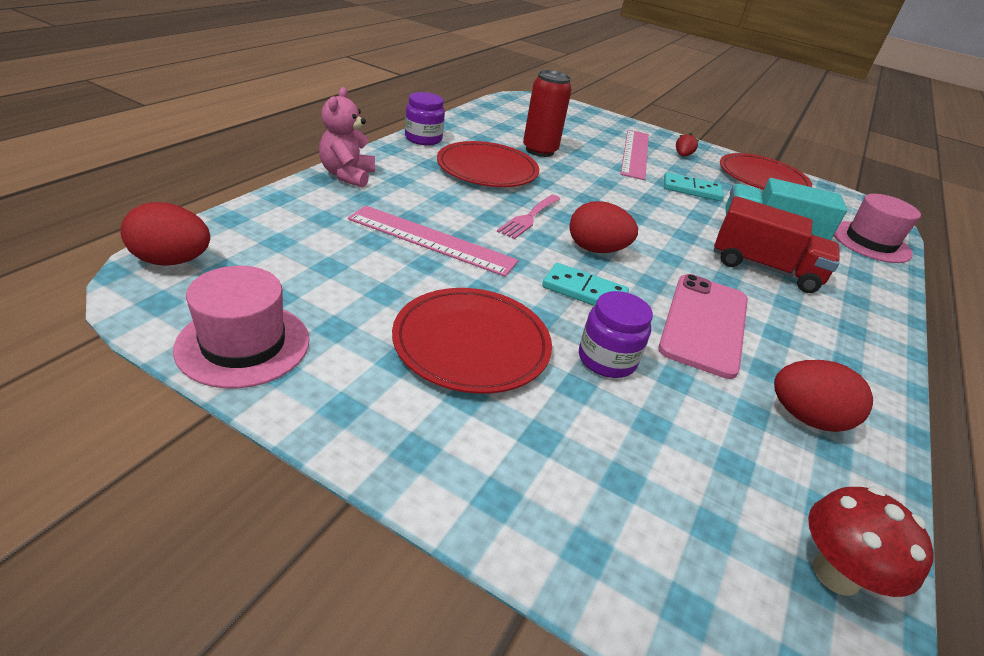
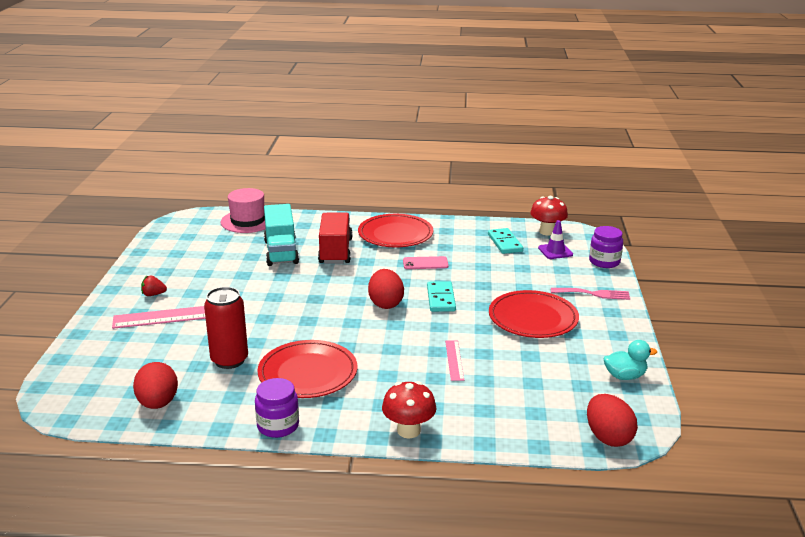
camera: 110 degrees left, 10 degrees down
pink hat [173,266,309,388] -> turquoise duck [604,340,657,380]
pink teddy bear [319,87,375,188] -> red mushroom [382,381,436,438]
pink ruler [348,206,518,277] -> pink ruler [445,340,464,381], size x0.52
pink fork [497,195,560,239] -> pink fork moved to [551,288,630,300]
purple jar [579,291,653,378] -> purple jar moved to [589,226,623,268]
pink phone [658,274,748,379] -> pink phone [403,256,449,269], size x0.52
turquoise domino [664,172,724,201] -> turquoise domino moved to [488,228,523,254]
red plate [720,153,812,190] -> red plate moved to [358,214,433,247]
red egg [774,360,873,432] -> red egg moved to [133,362,178,409]
none -> purple traffic cone [538,220,573,259]

